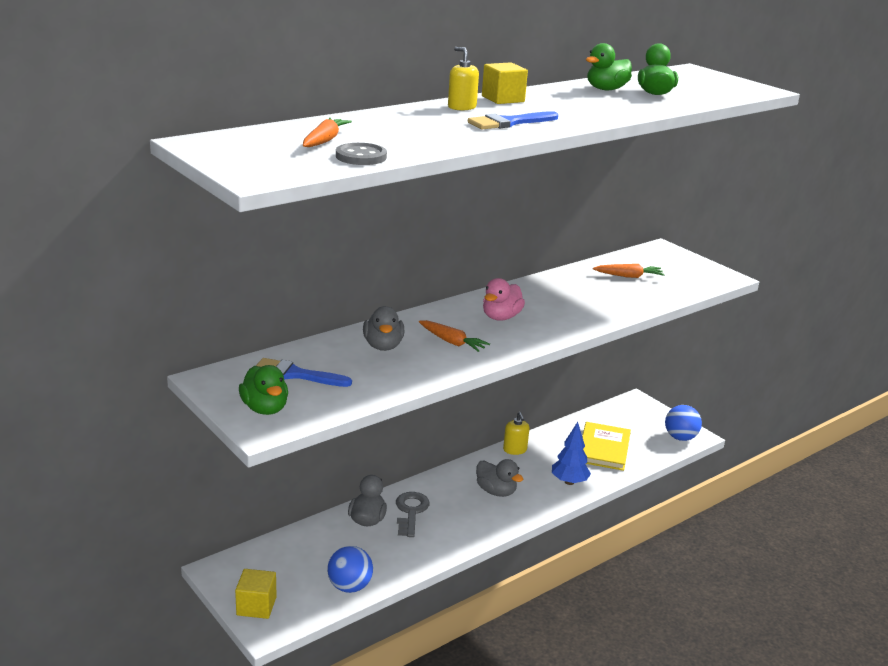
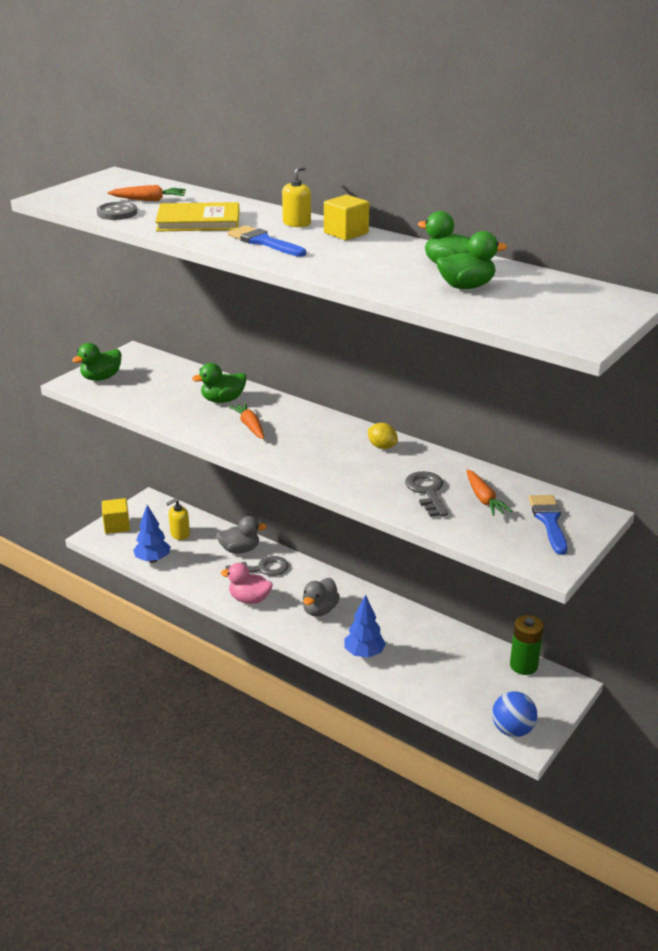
camera: 75 degrees right, 5 degrees up
blue brush [256,358,352,387] -> blue brush moved to [529,495,568,555]
blue ball [327,546,373,593] -> blue tree [133,505,171,563]
grey duck [363,306,404,351] -> green duck [192,363,247,403]
orange carrot [419,320,490,352] -> orange carrot turned 135 degrees clockwise [229,403,264,439]
pink duck [483,278,525,321] -> pink duck moved to [221,563,273,604]
yellow soap dispenser [503,412,530,455] -> yellow soap dispenser moved to [167,499,190,540]
yellow book [582,422,631,471] -> yellow book moved to [155,202,239,231]
none -> yellow lemon [368,423,398,449]
none -> grey key [405,471,448,517]
none -> green battery [510,615,544,675]

